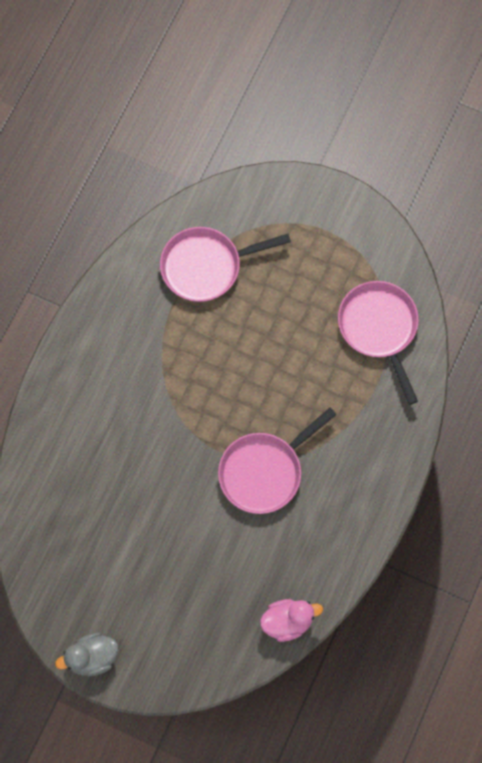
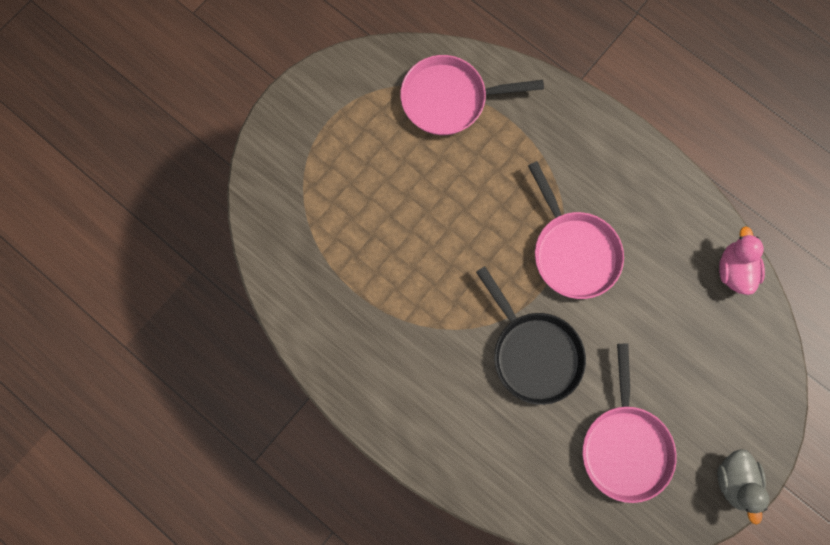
camera: 75 degrees left, 5 degrees up
pink pan [160,227,291,302] -> pink pan moved to [583,344,677,503]
none -> black pan [476,266,586,405]

